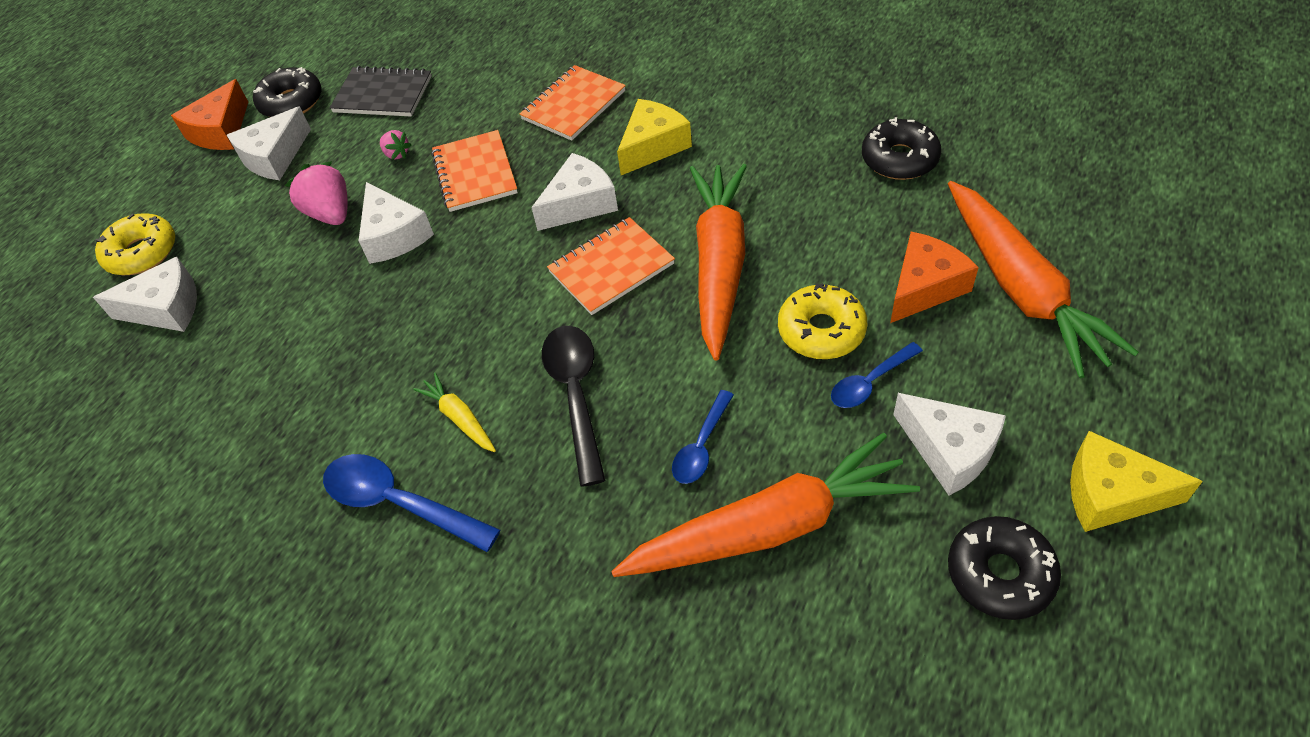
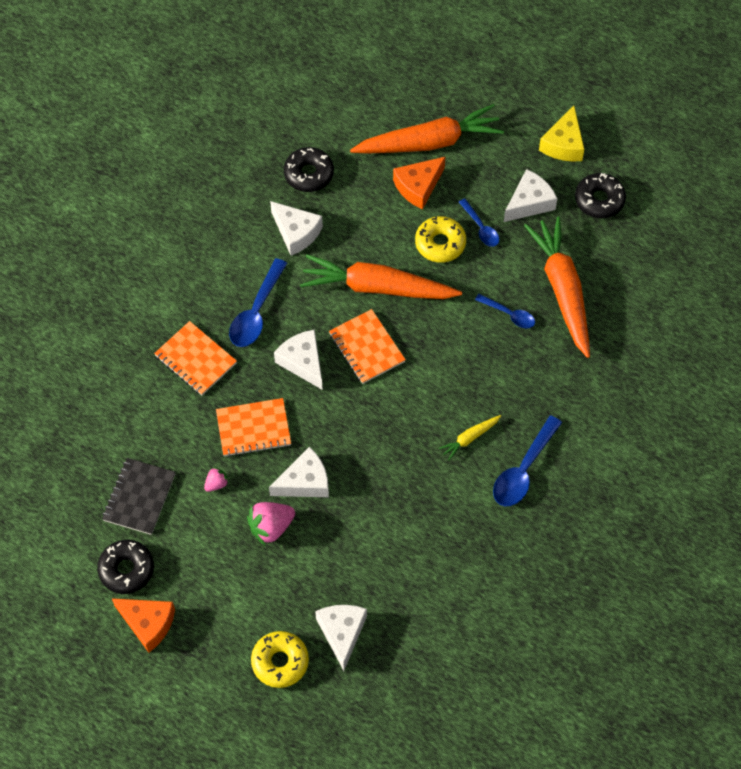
camera: 90 degrees left, 10 degrees up
white cheese [227,106,311,180] -> white cheese moved to [270,201,323,256]
black spoon [542,326,606,487] -> none
yellow cheese [617,99,692,175] -> blue spoon [229,258,287,347]
orange cheese [890,231,979,323] -> orange cheese turned 90 degrees counterclockwise [393,156,446,210]

